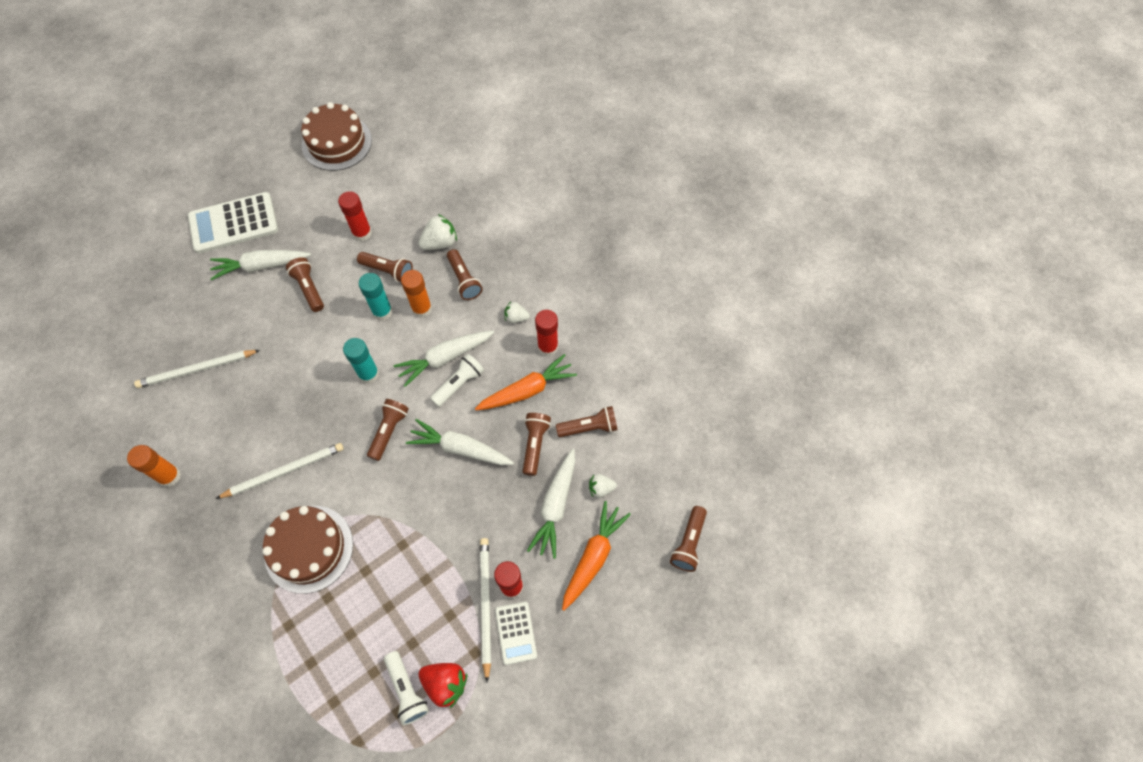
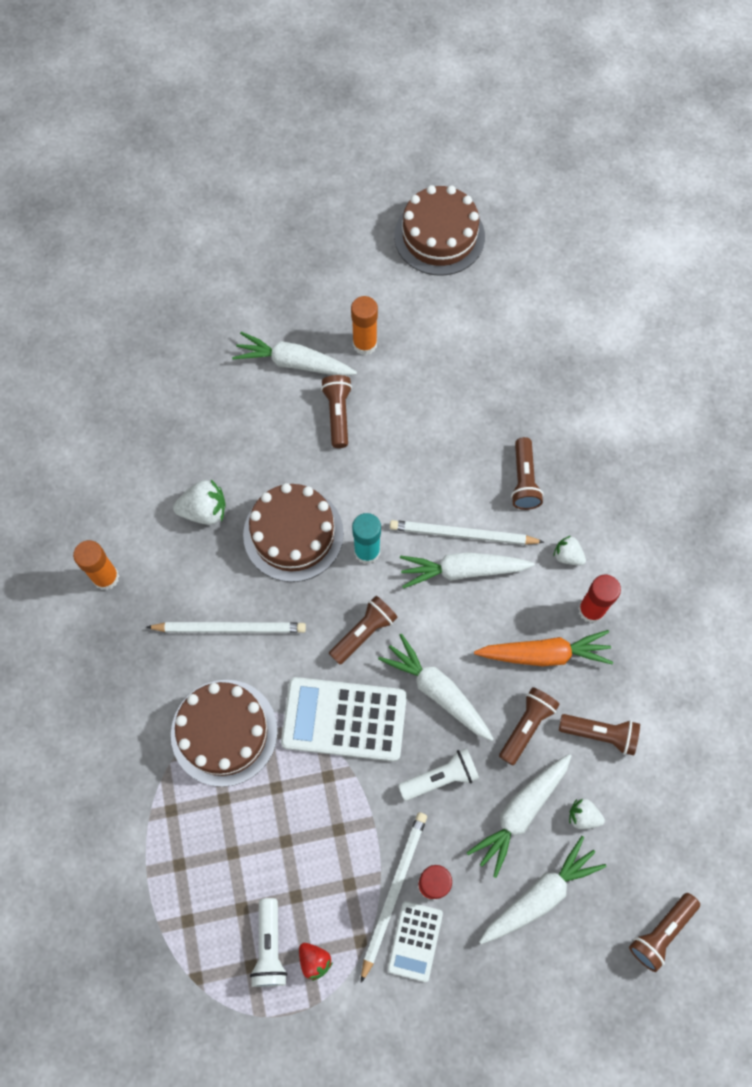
camera: 25 degrees right, 5 degrees up
white pencil [134,350,260,388] -> white pencil moved to [390,520,544,545]
white calculator [188,192,278,254] -> white calculator moved to [281,677,407,761]
red glue stick [338,191,372,241] -> none
brown flashlight [357,252,413,282] -> none
turquoise glue stick [359,273,392,321] -> none
orange glue stick [401,270,432,318] -> orange glue stick moved to [351,296,378,355]
white strawberry [418,214,457,250] -> white strawberry moved to [173,480,226,525]
red strawberry [418,663,467,708] -> red strawberry [299,943,333,981], size x0.62
white flashlight [430,354,484,407] -> white flashlight moved to [398,748,479,801]
orange carrot [562,501,631,611] -> white carrot [479,836,607,944]
none -> brown cake [243,483,344,582]

